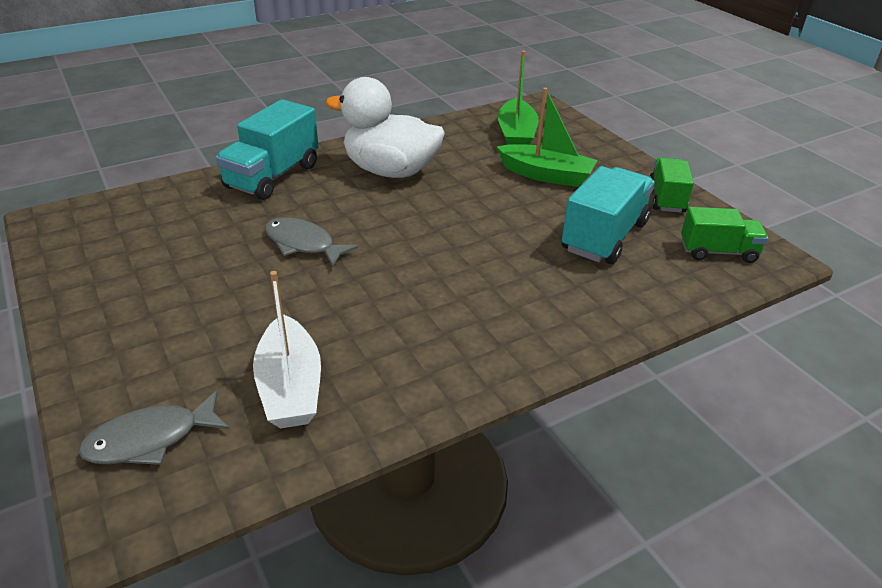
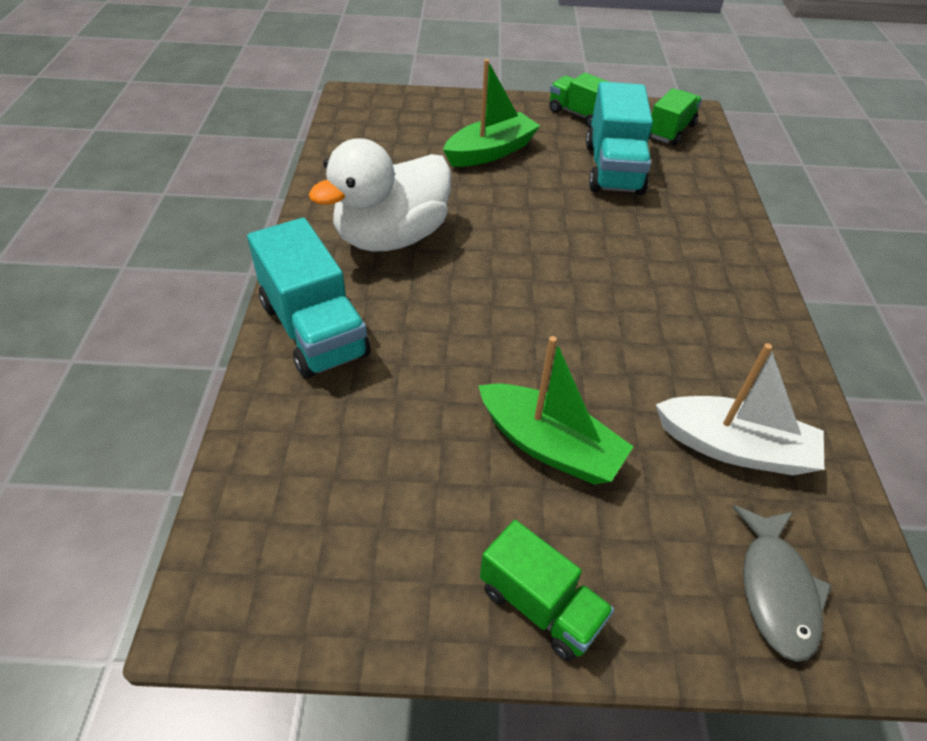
camera: 60 degrees left, 10 degrees up
grey fish [265,217,359,267] -> none
green boat [497,50,538,145] -> green boat moved to [478,336,634,485]
turquoise truck [562,166,655,264] -> turquoise truck turned 150 degrees counterclockwise [586,82,653,195]
none -> green truck [480,520,614,661]

